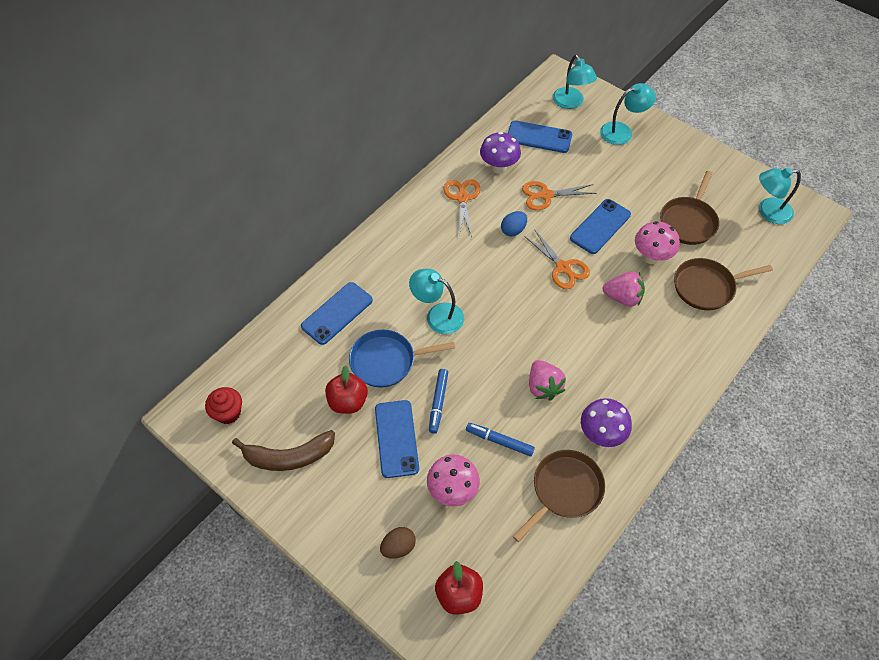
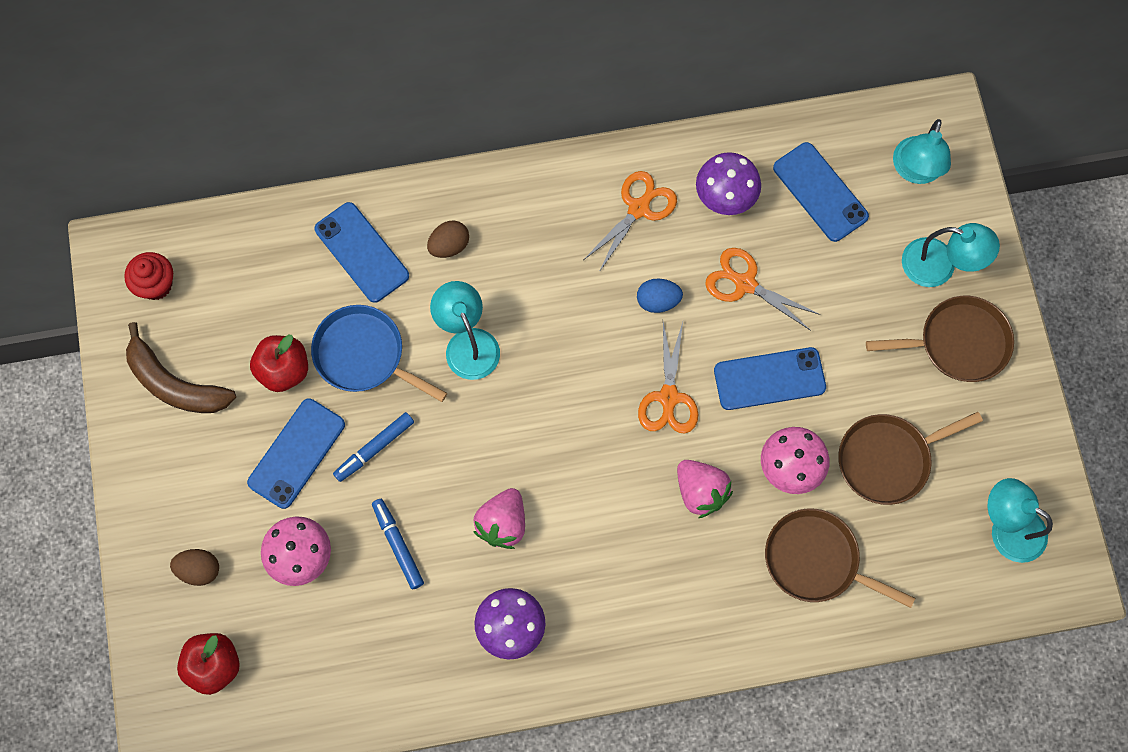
camera: 40 degrees right, 15 degrees up
blue phone [301,282,373,345] -> blue phone turned 60 degrees clockwise [315,202,409,303]
brown pan [513,450,605,542] -> brown pan moved to [866,296,1014,382]
none -> brown egg [427,221,469,258]

